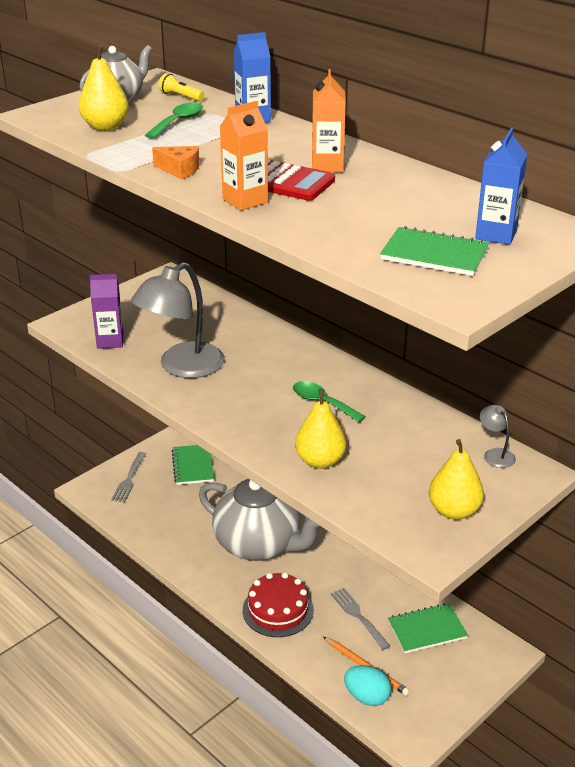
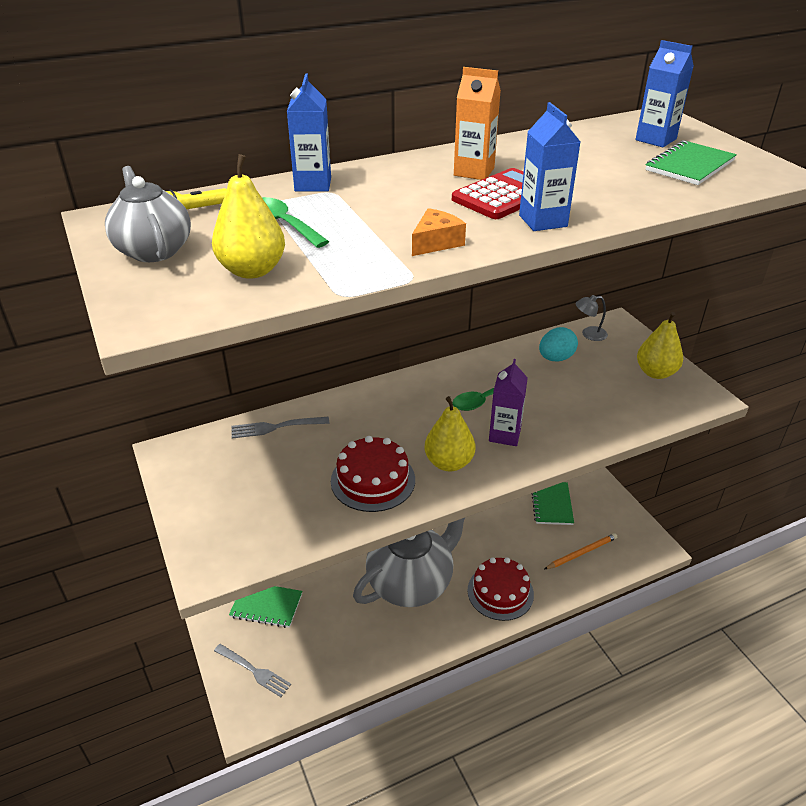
camera: 70 degrees left, 5 degrees up
purple carton [90,274,124,349] -> purple carton moved to [489,359,528,446]
grey lamp [131,262,225,378] -> red cake [331,436,415,512]
orange carton [220,101,268,210] -> blue carton [519,102,580,231]
yellow pear [295,389,346,469] -> yellow pear moved to [424,396,475,471]
grey fork [331,588,390,650] -> grey fork moved to [231,417,329,438]
turquoise egg [344,665,391,706] -> turquoise egg moved to [539,327,578,361]

